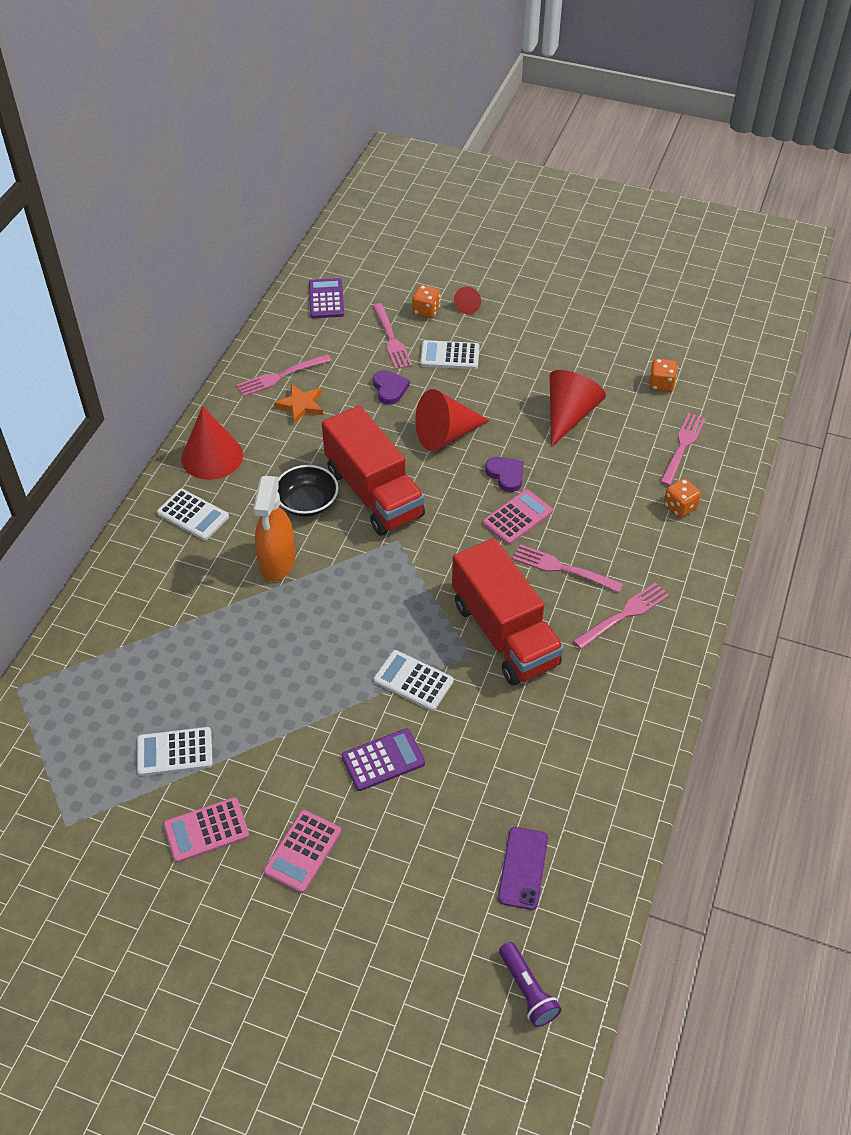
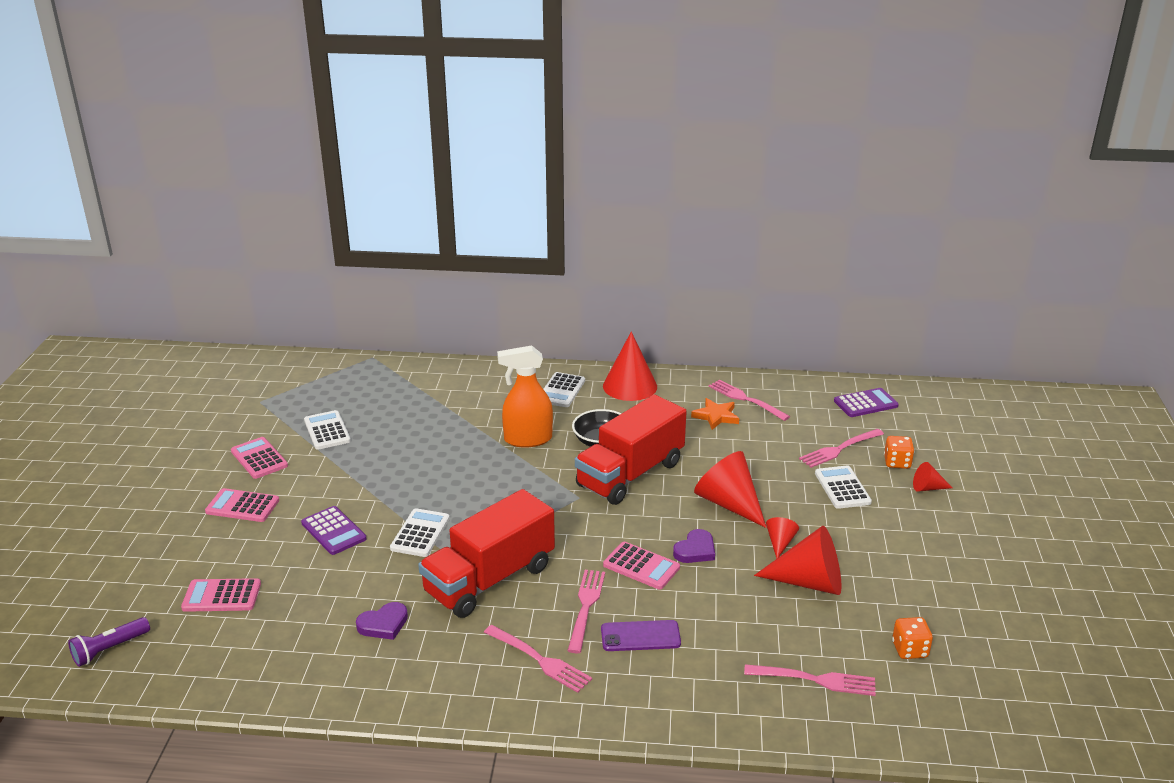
camera: 75 degrees right, 20 degrees down
purple heart [373,370,410,405] -> purple heart moved to [356,602,408,640]
purple phone [498,827,548,910] -> purple phone moved to [601,620,681,651]
orange dice [664,478,701,518] -> none
none -> pink calculator [181,578,261,612]
none -> red cone [766,517,799,559]

